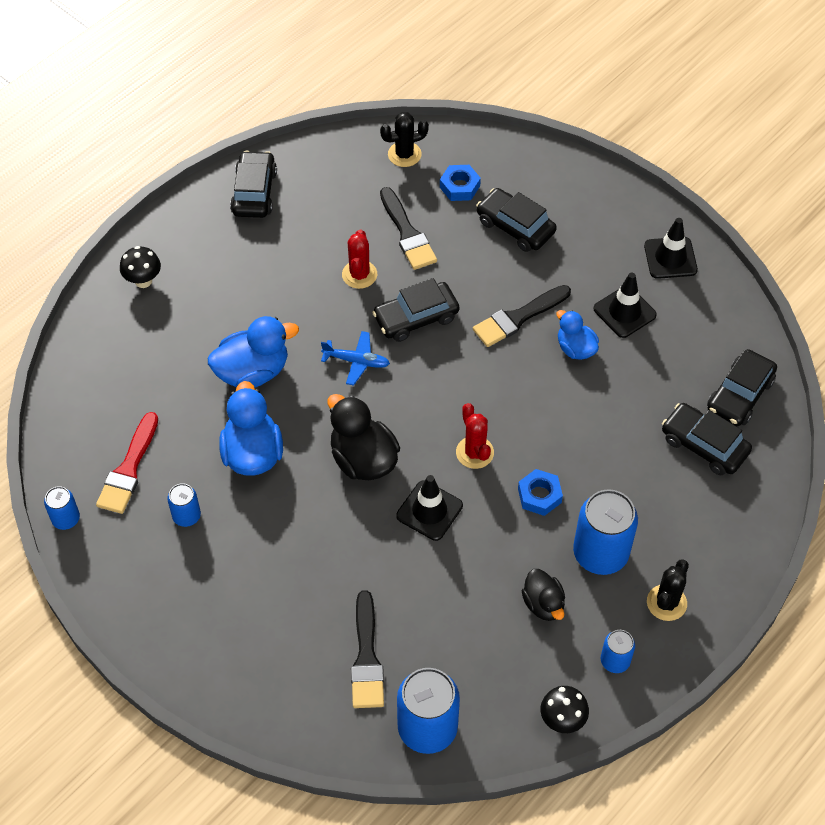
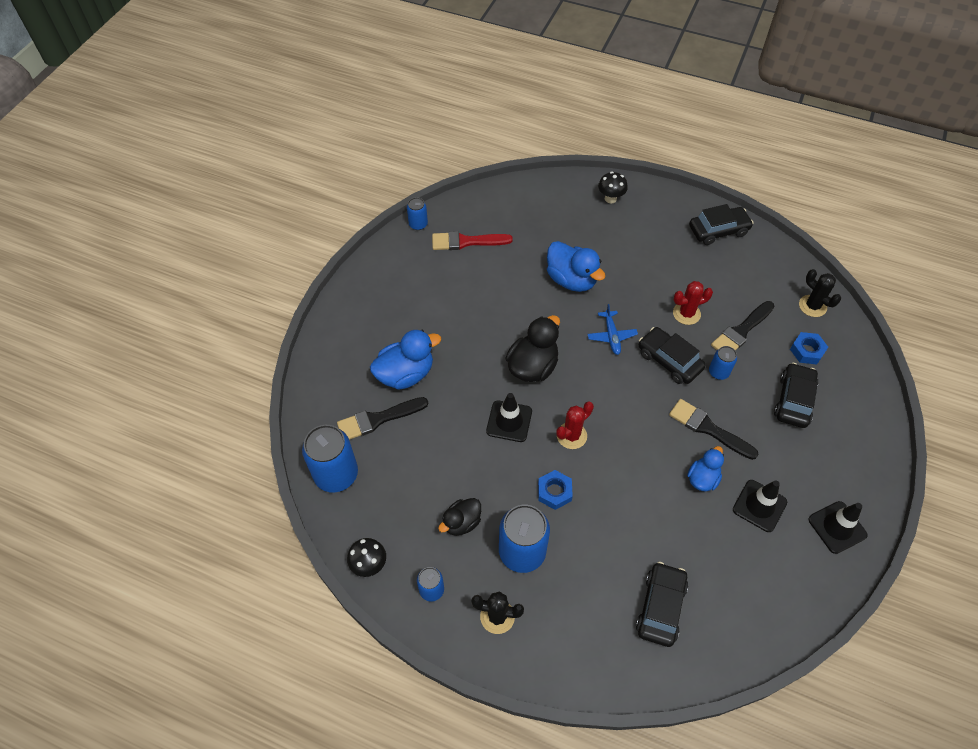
camera: 70 degrees right, 0 degrees up
blue can [167,483,201,527] -> blue can moved to [709,346,737,380]
blue duck [219,381,283,476] -> blue duck moved to [370,330,441,390]
black car [707,349,777,426] -> none

